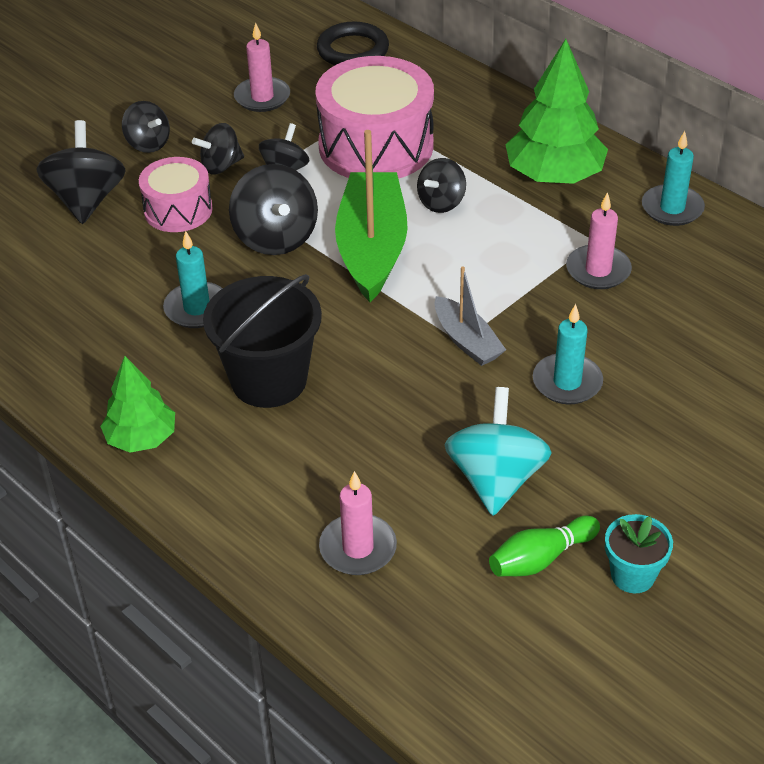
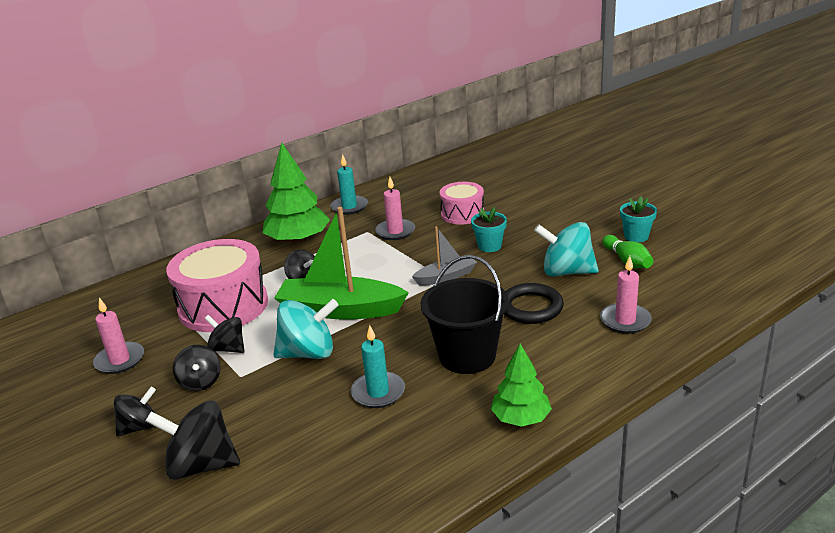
camera: 80 degrees left, 15 degrees down
pink drum [139,157,213,232] -> pink drum moved to [440,182,484,225]
black spinning top [229,164,318,255] -> turquoise spinning top [274,299,339,359]
black ring [317,21,389,65] -> black ring moved to [504,283,564,324]
turquoise candle [533,304,603,405] -> turquoise flower pot [471,207,507,252]

